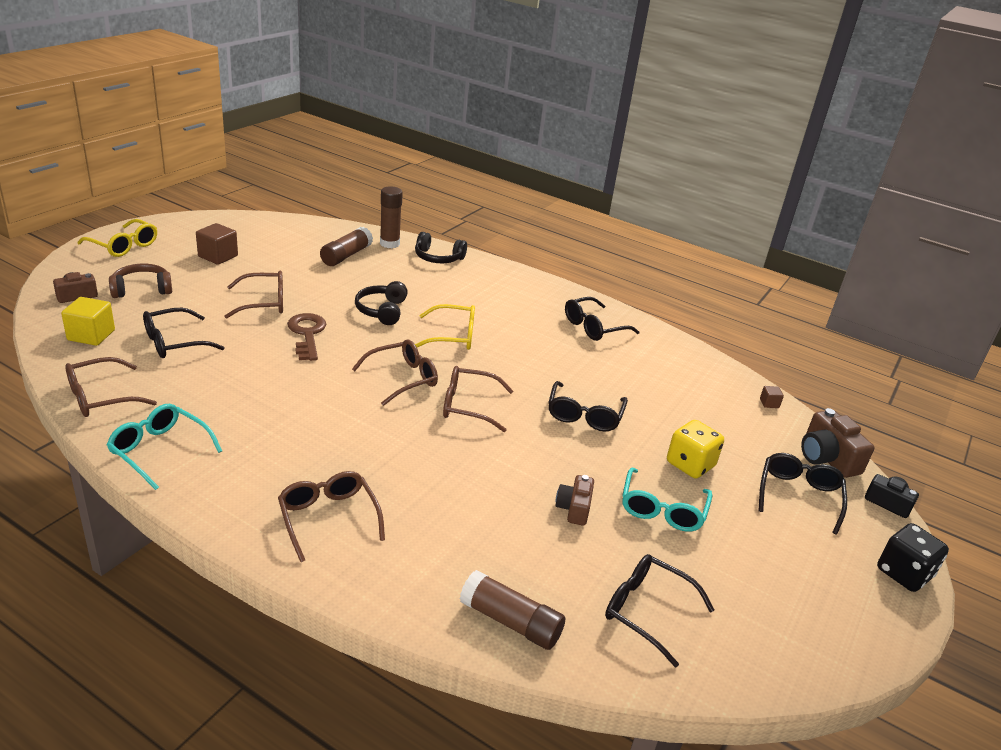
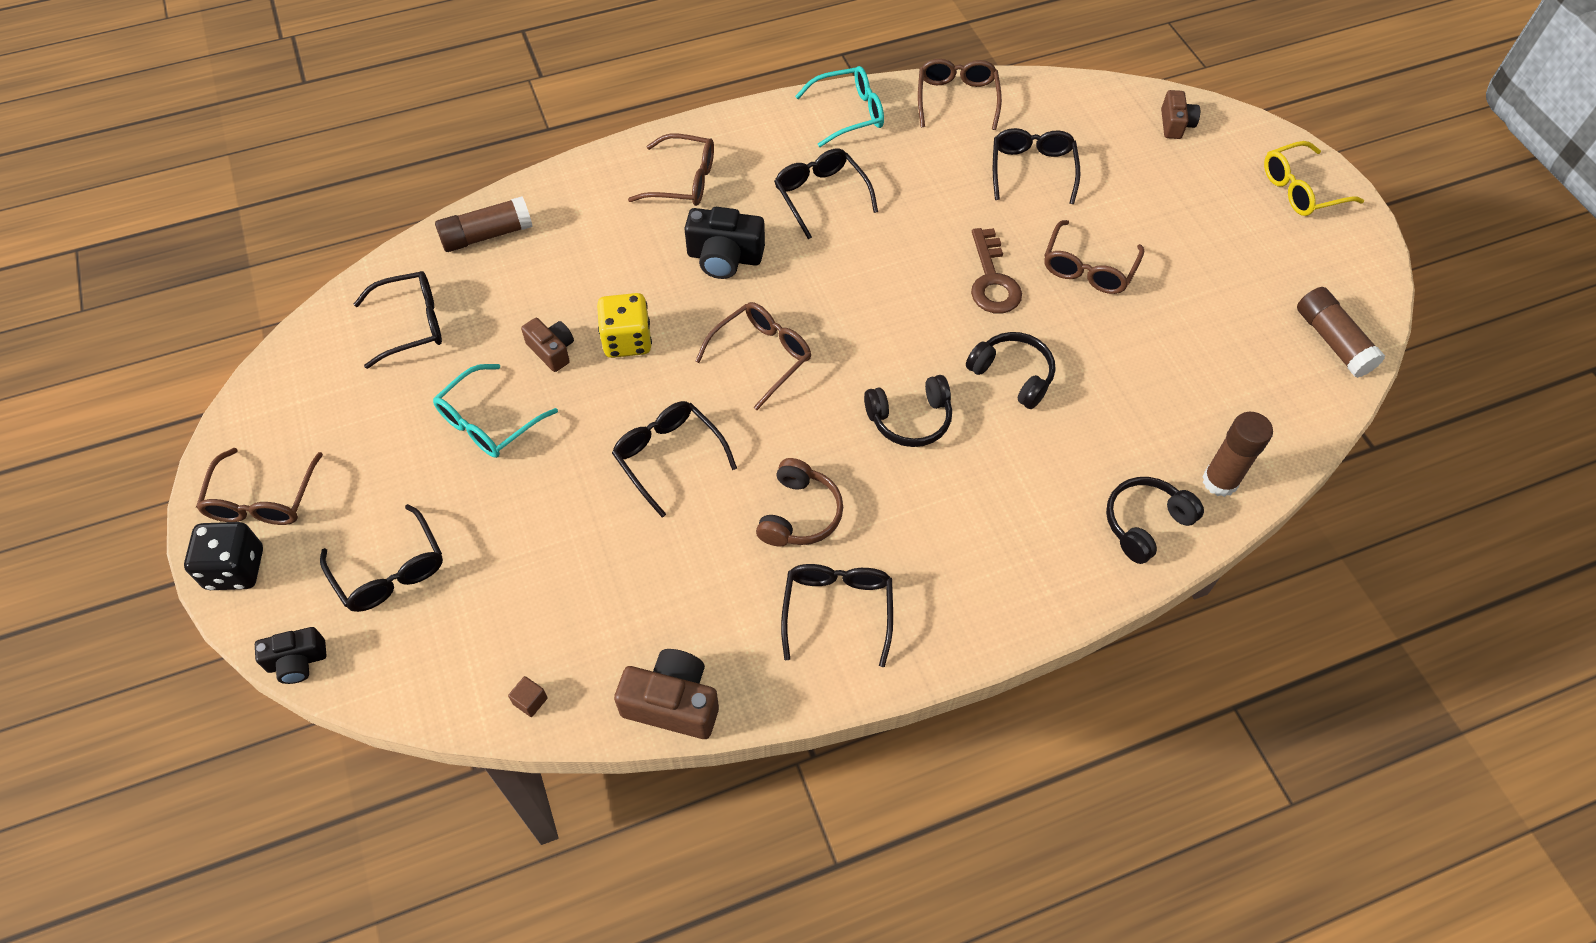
camera: 130 degrees right, 25 degrees up
yellow cube [61,297,115,346] -> none
brown headphones [109,264,172,298] -> brown headphones moved to [756,458,843,547]
brown cube [196,223,238,265] -> none
brown key [287,313,327,361] -> brown key turned 60 degrees clockwise [971,228,1022,314]
brown glue stick [320,227,373,266] -> brown glue stick moved to [1297,287,1385,378]
brown glasses [352,339,438,406] -> brown glasses moved to [196,448,323,525]
yellow glasses [415,304,475,350] -> black headphones [864,375,952,447]
turquoise glasses [622,467,712,532] -> turquoise glasses turned 105 degrees counterclockwise [433,364,558,458]
yellow dice [667,420,724,479] -> yellow dice moved to [597,293,652,358]
brown camera [801,408,875,478] -> brown camera moved to [614,649,719,739]
none -> black camera [684,207,765,279]
none -> black glasses [774,149,878,239]

